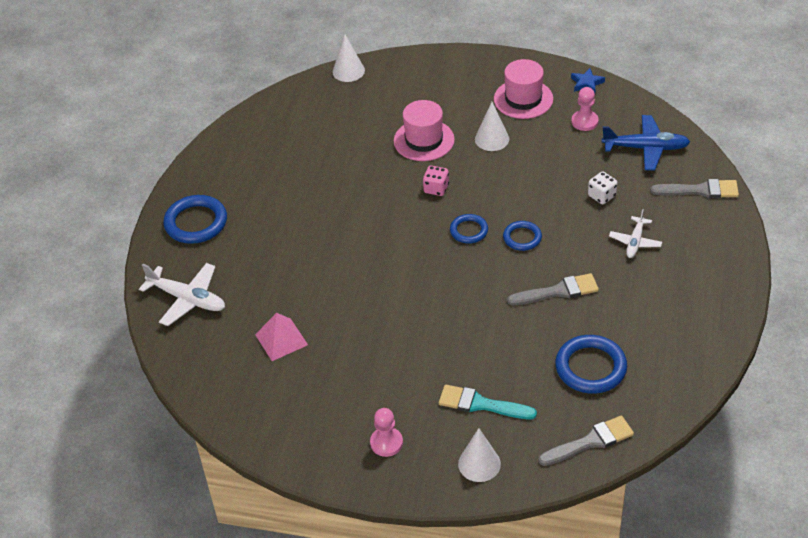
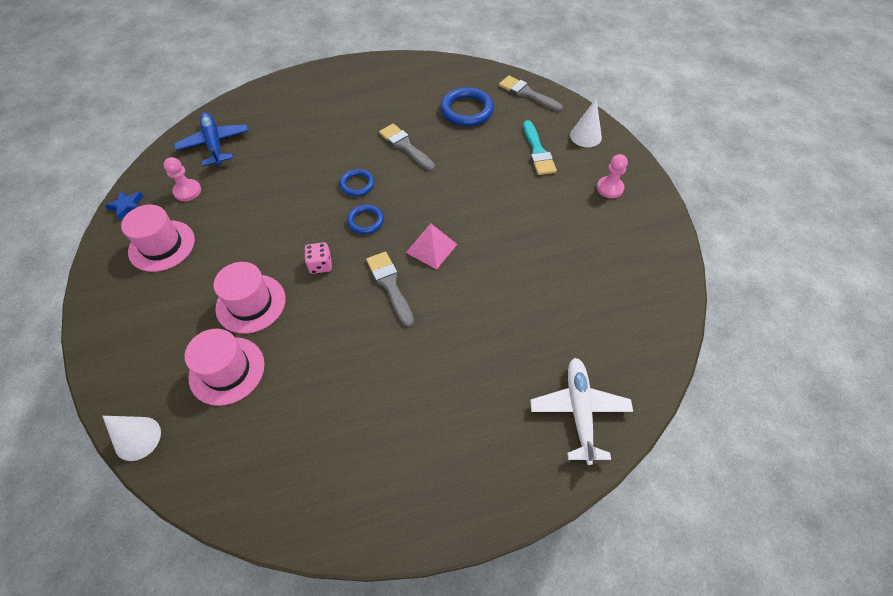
camera: 120 degrees left, 10 degrees up
blue ring [163,195,227,244] -> none
pink pyramid [255,313,308,361] -> pink pyramid moved to [406,223,457,270]
white cone [475,102,509,151] -> none
white dice [588,172,618,204] -> none
white plane [609,209,662,258] -> none
grey brush [650,179,739,198] -> grey brush moved to [366,252,414,327]
none -> pink hat [185,329,264,406]

